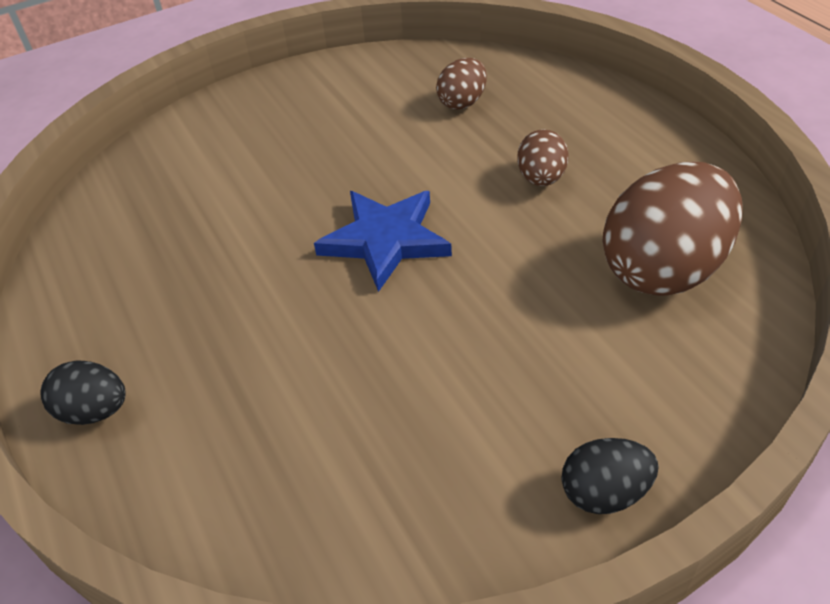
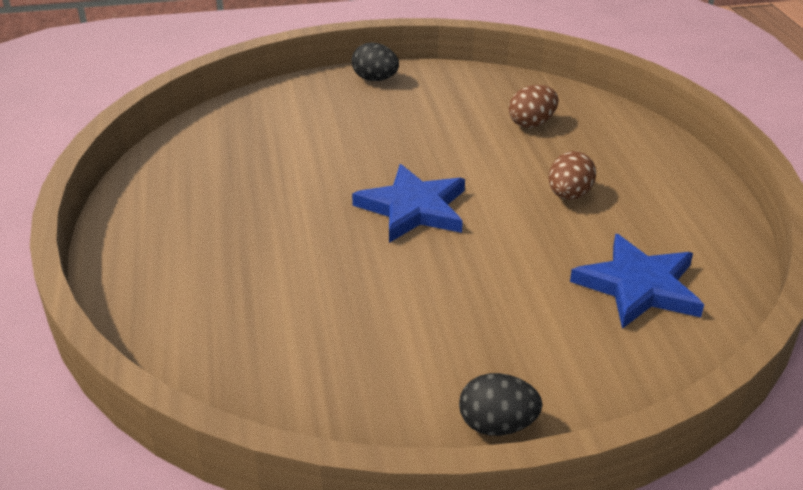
camera: 15 degrees right, 10 degrees down
black egg [40,360,126,425] -> black egg moved to [352,43,399,81]
brown egg [603,162,743,296] -> blue star [570,234,704,329]

